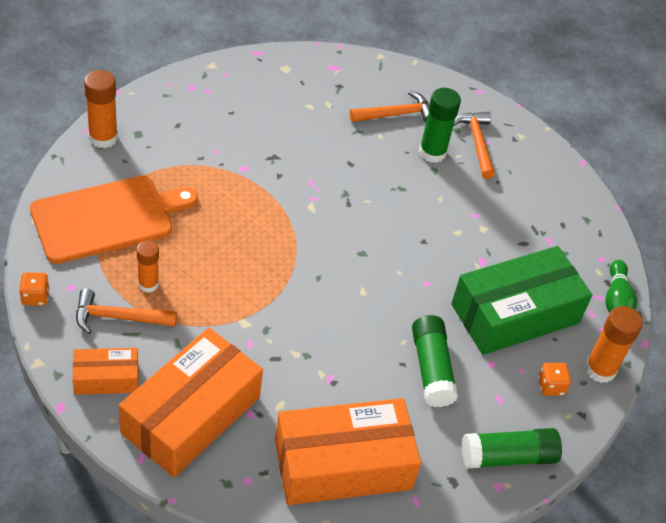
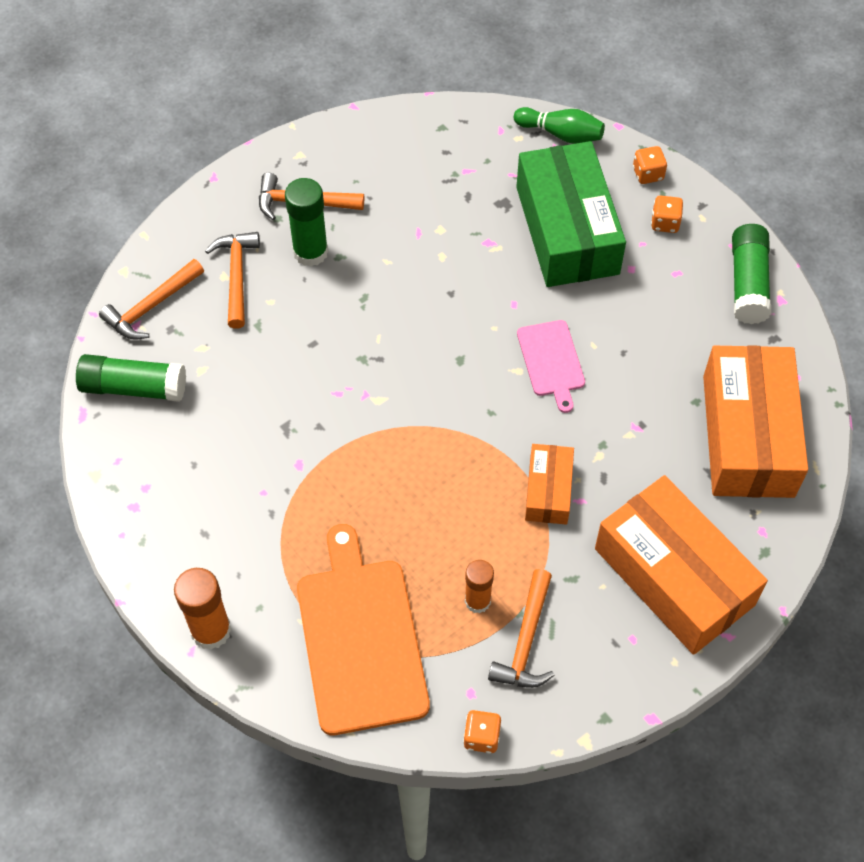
camera: 70 degrees left, 10 degrees up
orange box [72,348,139,395] -> orange box moved to [525,444,574,525]
green glue stick [412,315,458,407] -> green glue stick moved to [76,354,186,402]
orange glue stick [585,306,643,383] -> orange dice [633,146,667,184]
none -> orange hammer [99,259,204,340]
none -> pink cutting board [517,320,585,413]

